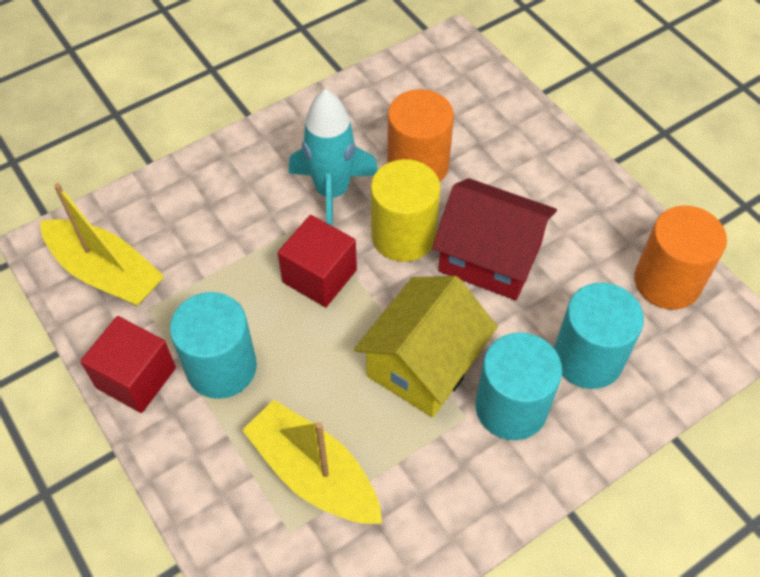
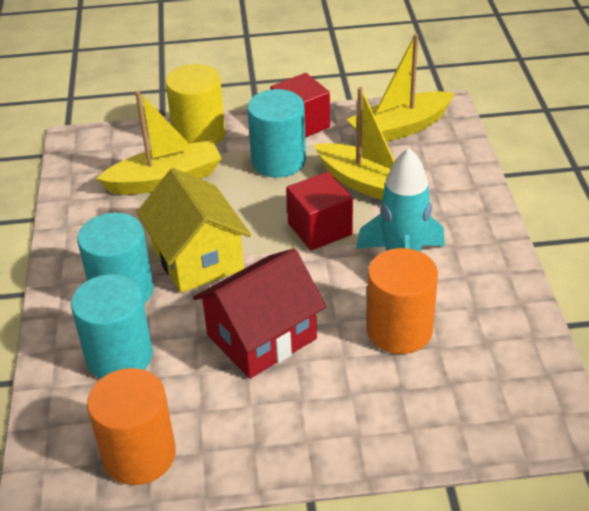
camera: 120 degrees right, 15 degrees down
yellow cylinder [371,159,440,262] -> yellow cylinder moved to [165,64,226,145]
none -> yellow boat [314,87,429,200]

